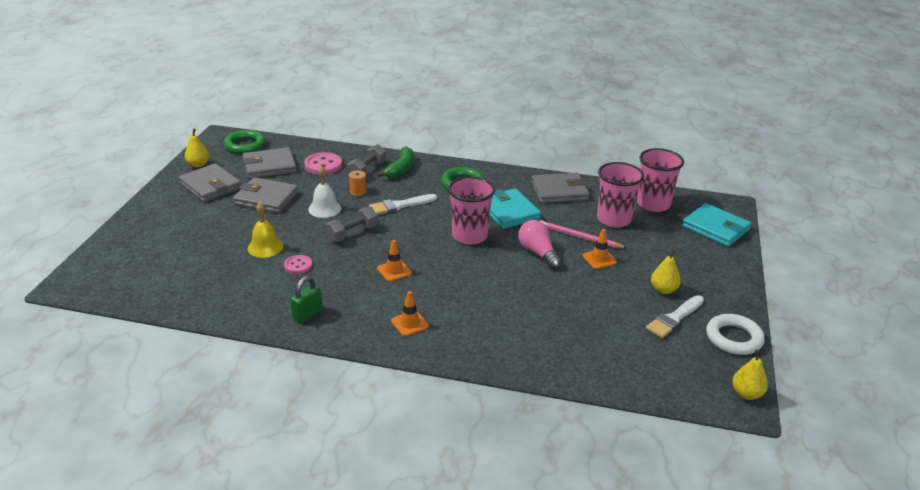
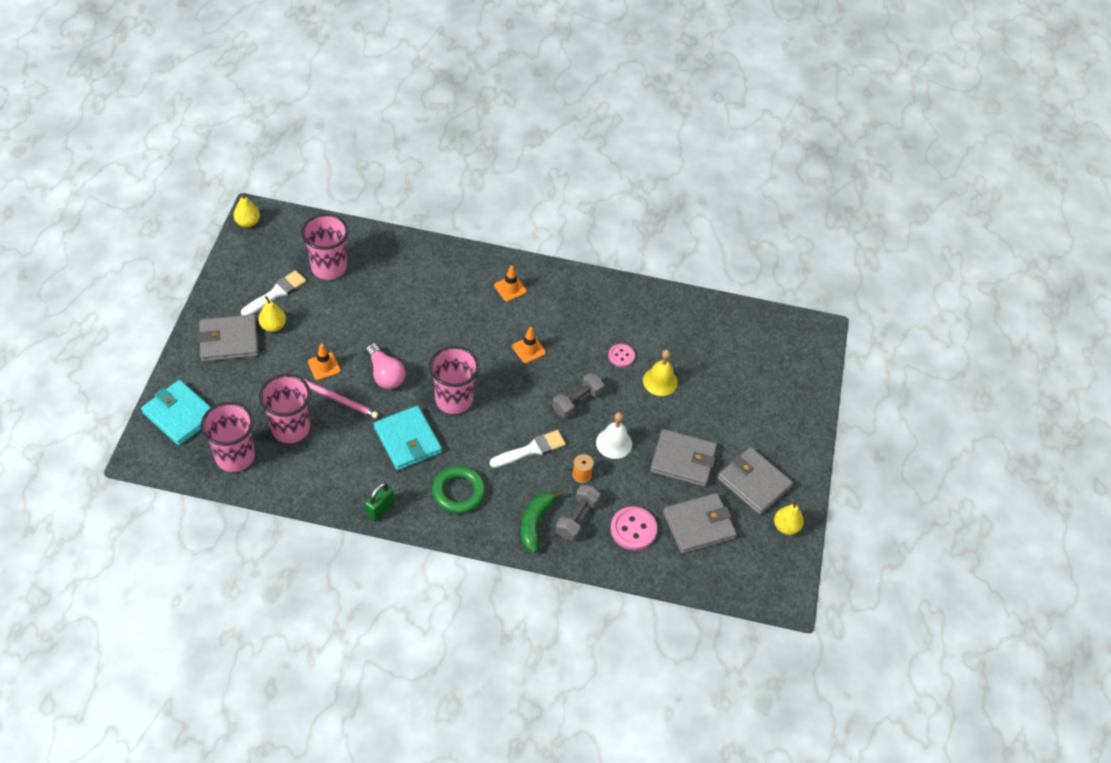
camera: 175 degrees right, 20 degrees up
green ring [223,130,266,154] -> none
green padlock [290,276,323,323] -> green padlock moved to [365,482,394,522]
grey wallet [531,173,589,203] -> grey wallet moved to [198,314,258,362]
white ring [706,314,765,355] -> none
none -> pink cup [301,214,349,280]

